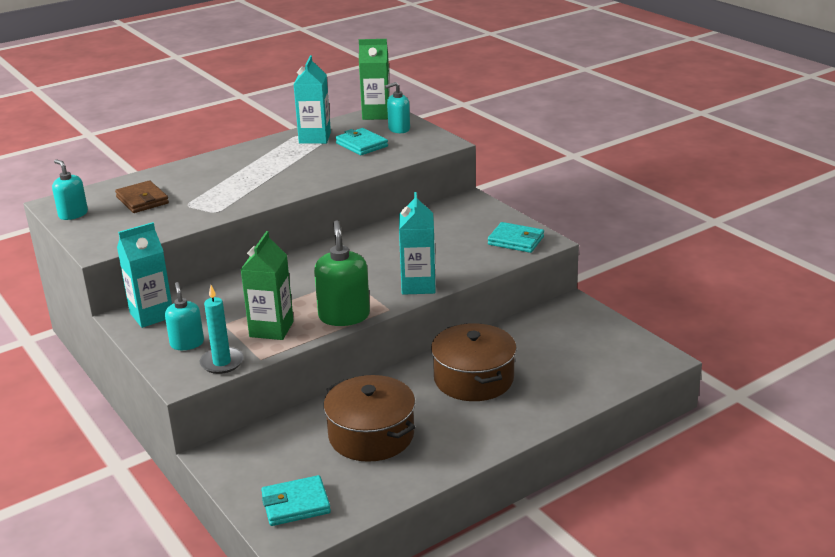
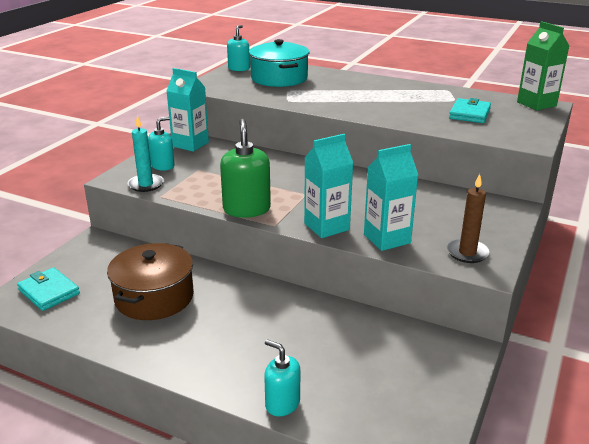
camera: 60 degrees right, 0 degrees up
brown wallet [115,180,169,213] -> turquoise pot [249,39,309,87]
green carton [241,231,294,340] -> none
turquoise carton [293,55,331,144] -> turquoise carton moved to [364,144,418,251]
green soap dispenser [314,220,370,326] -> green soap dispenser turned 60 degrees counterclockwise [220,119,271,218]
turquoise soap dispenser [385,82,410,133] -> turquoise soap dispenser moved to [264,339,300,416]
brown pot [431,323,517,401] -> none
turquoise wallet [488,222,544,253] -> brown candle [446,174,490,263]

